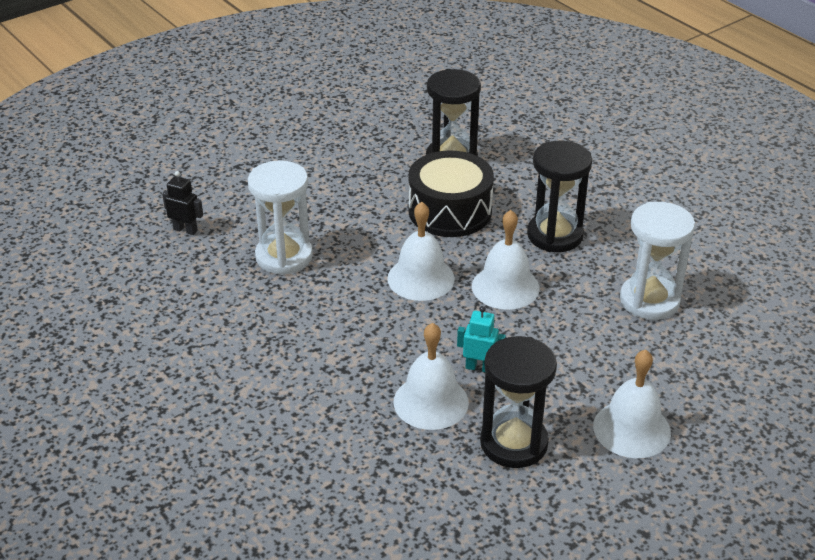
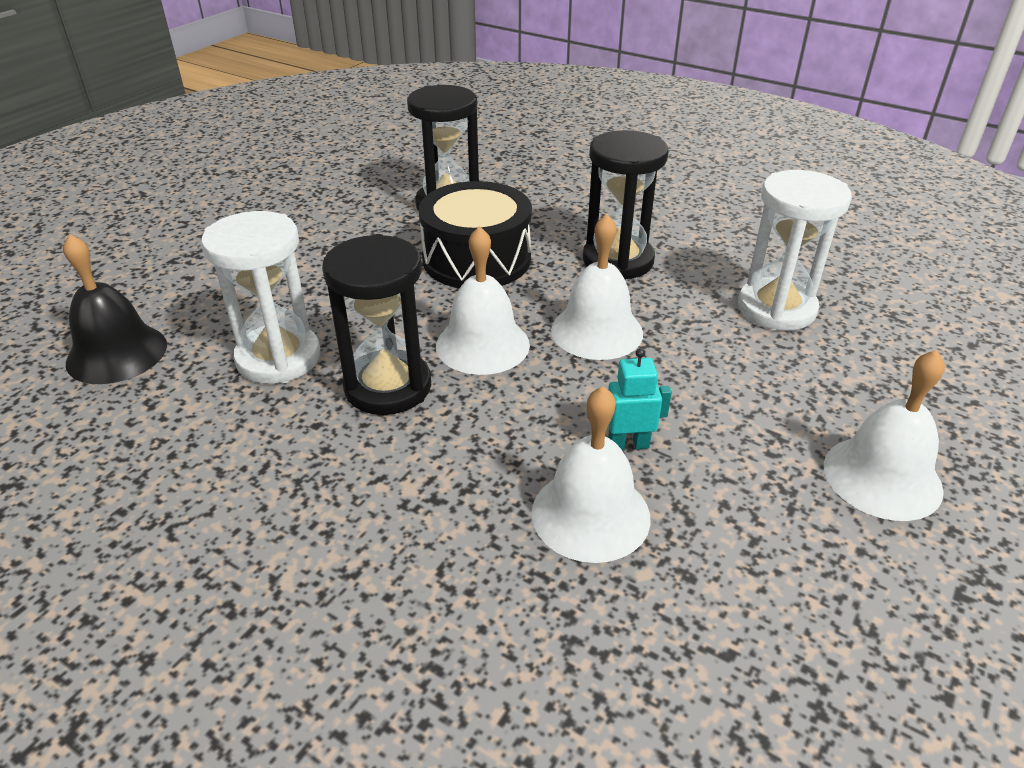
camera: 20 degrees left, 0 degrees up
black robot [162,171,203,235] -> black bell [63,234,167,384]
black hourglass [480,336,557,468] -> black hourglass moved to [322,234,431,415]

